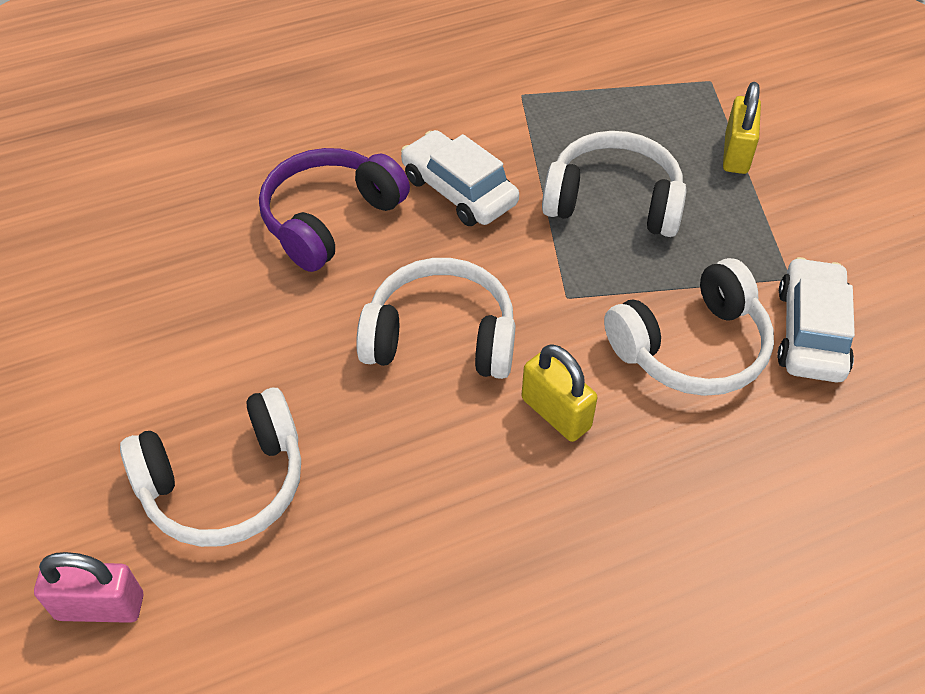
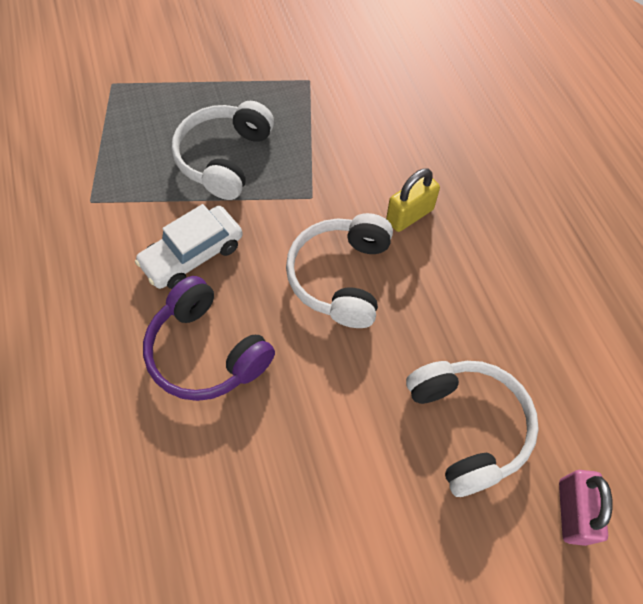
camera: 85 degrees left, 10 degrees up
white headphones [604,258,774,396] -> none
yellow padlock [723,82,761,174] -> none
white car [777,257,855,383] -> none

